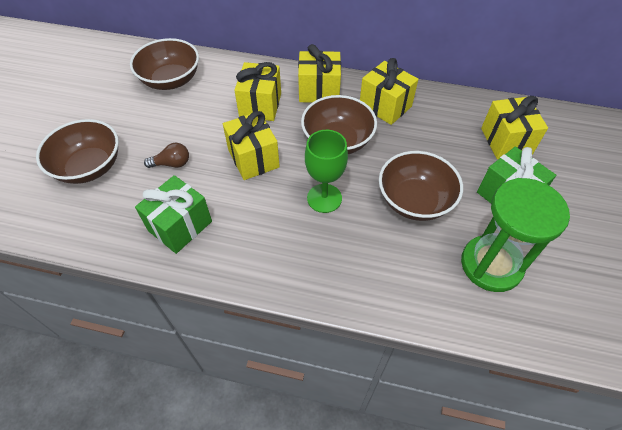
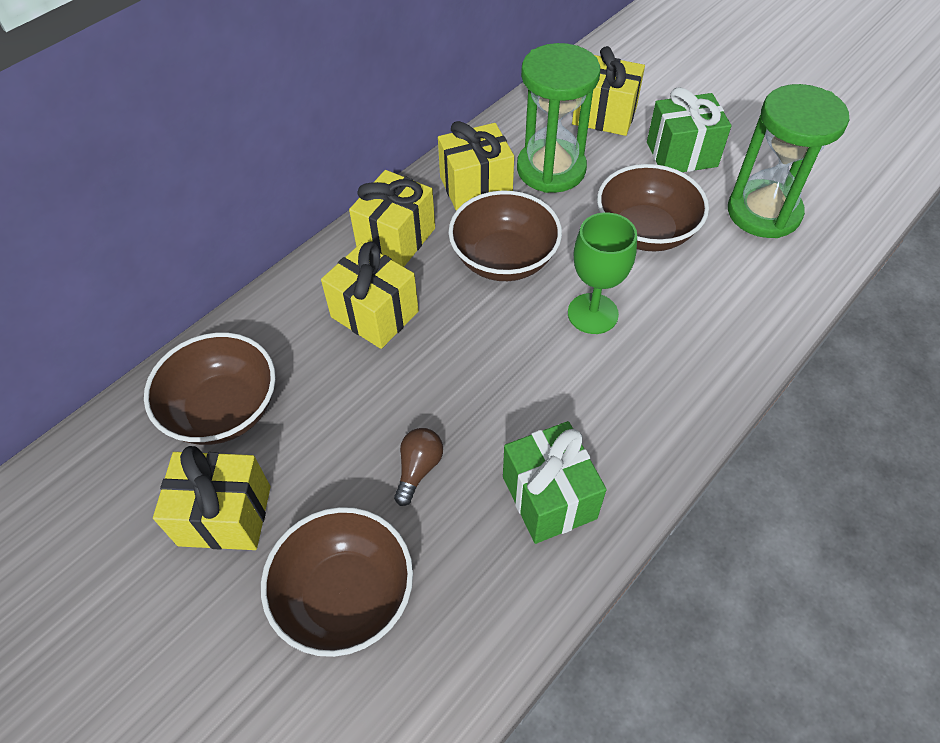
camera: 60 degrees left, 0 degrees up
yellow gift [223,111,280,180] -> yellow gift moved to [153,446,271,550]
none -> green hourglass [517,43,600,193]

